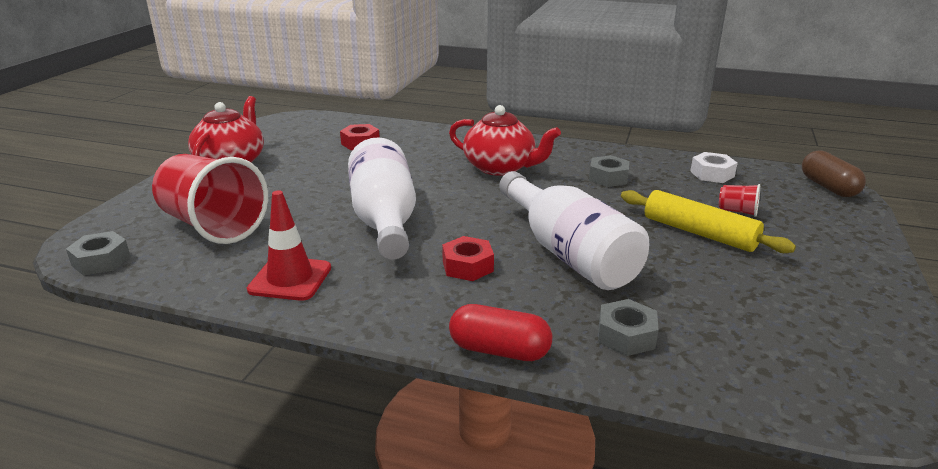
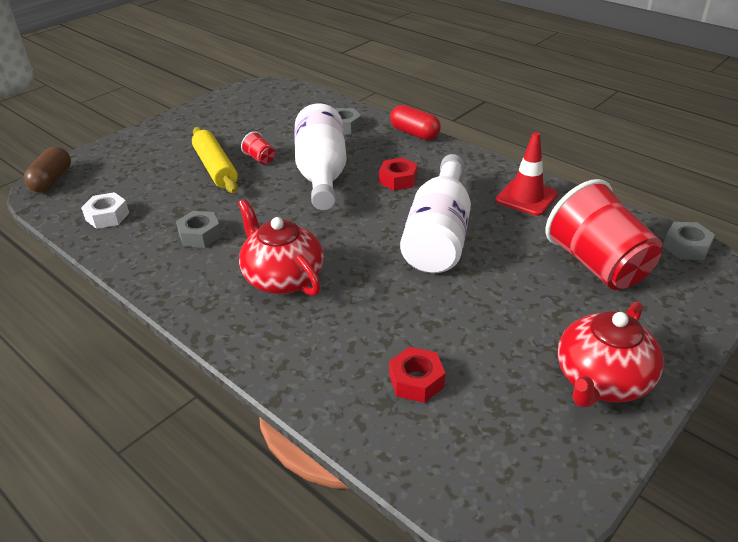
camera: 155 degrees left, 10 degrees up
red cup [719,184,760,217] -> red cup moved to [241,131,275,164]

